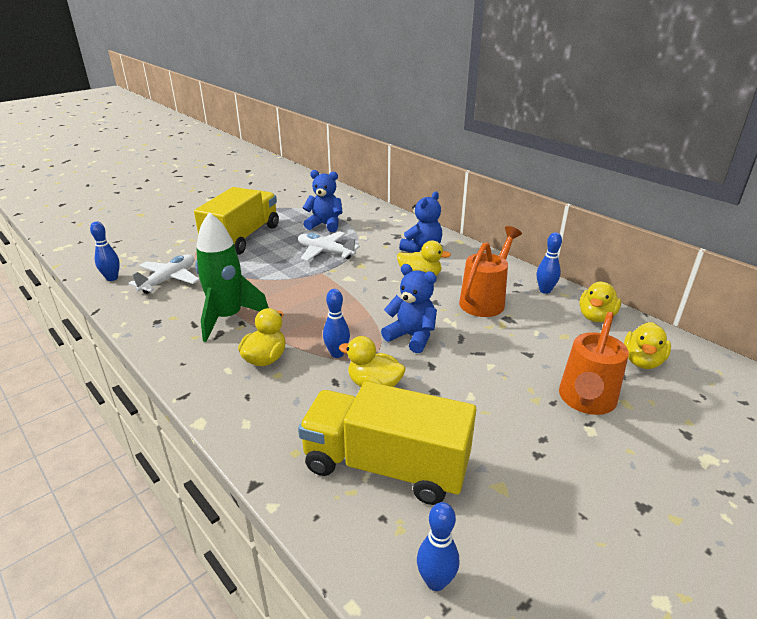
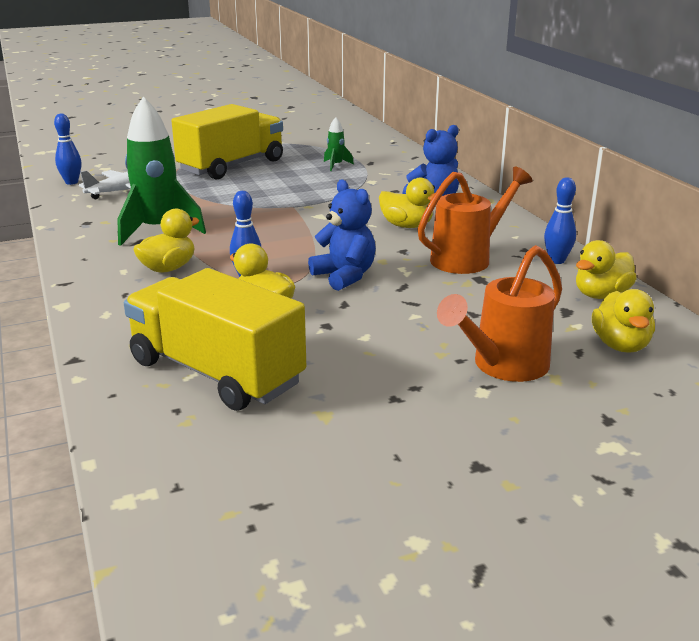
camera: 20 degrees right, 5 degrees down
white plane [298,231,360,261] -> none
blue teddy bear [303,170,343,232] -> green rocket [324,117,354,171]
blue bowling pin [417,502,459,591] -> none
yellow duck [624,322,671,369] -> yellow duck turned 45 degrees counterclockwise [592,289,655,353]

